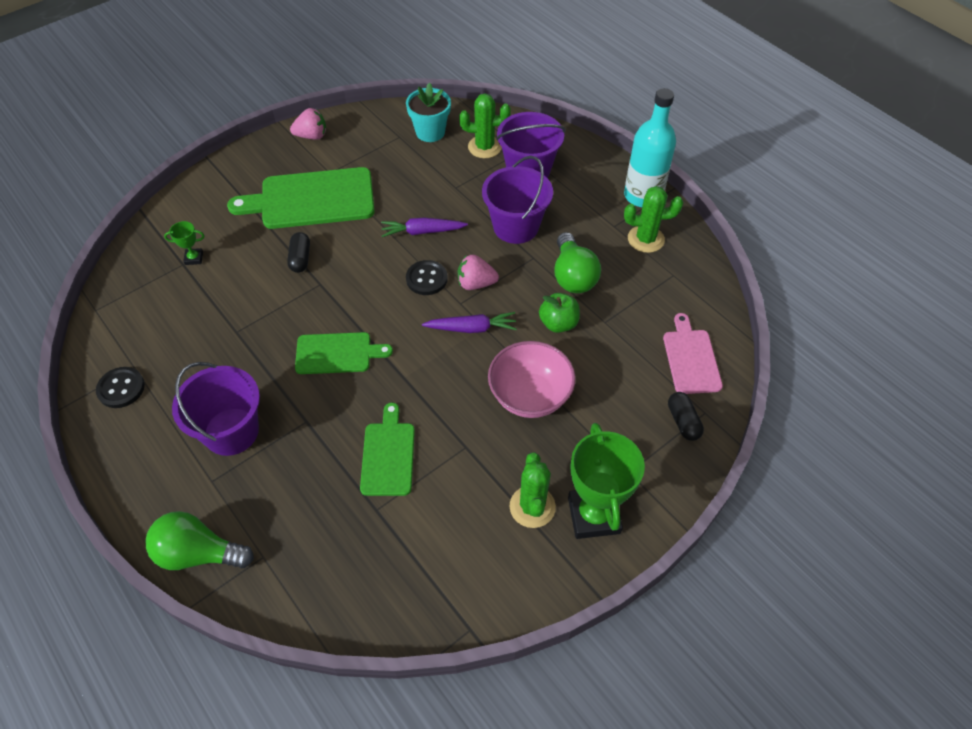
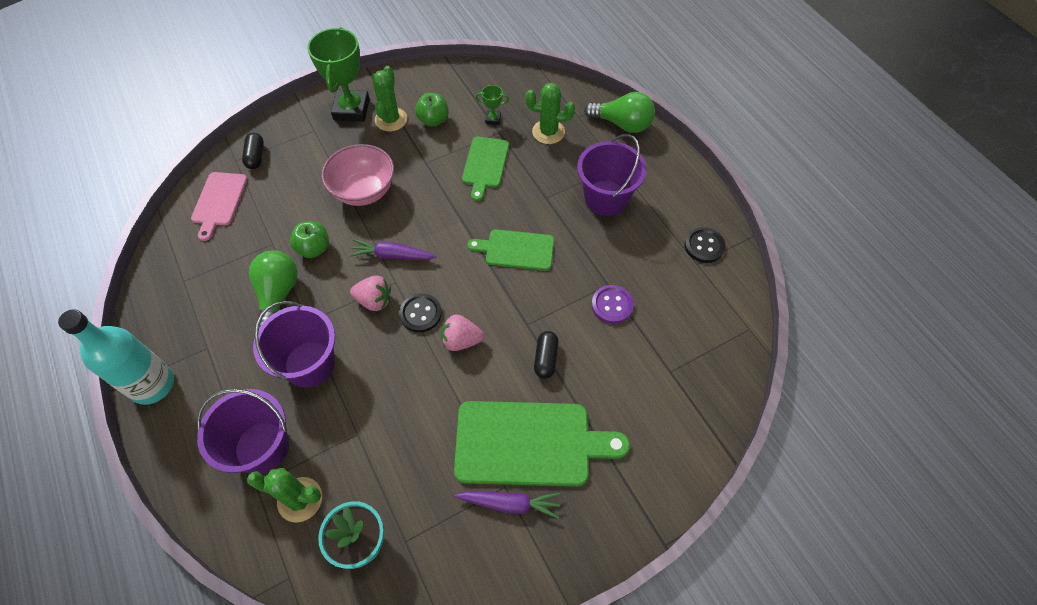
camera: 170 degrees left, 5 degrees up
green trophy [164,221,205,265] -> green trophy moved to [476,85,509,125]
pink strawberry [290,108,326,140] -> pink strawberry moved to [441,314,484,351]
purple carrot [381,218,468,237] -> purple carrot moved to [454,491,561,519]
green cactus [624,186,683,253] -> green cactus moved to [525,83,575,144]
none -> green apple [415,93,449,127]
none -> purple button [591,285,634,324]

